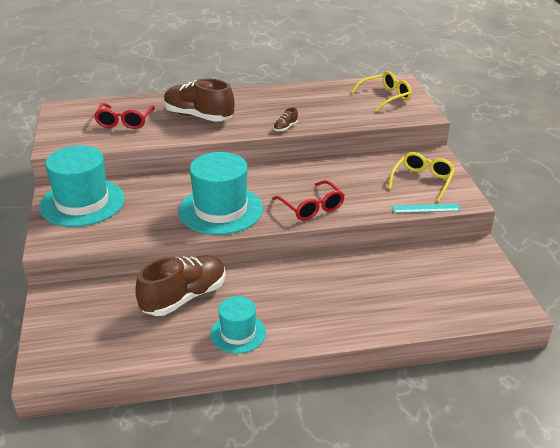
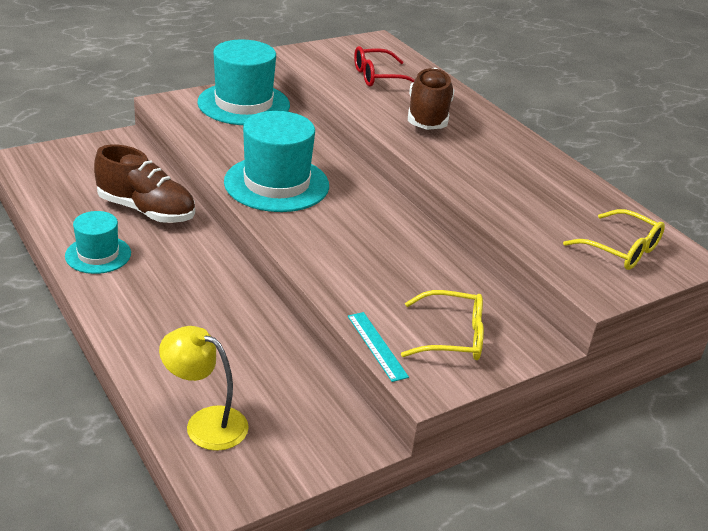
camera: 65 degrees right, 0 degrees up
red glasses [272,180,345,221] -> none
brown shoe [273,107,298,132] -> none
none -> yellow lamp [159,326,249,451]

